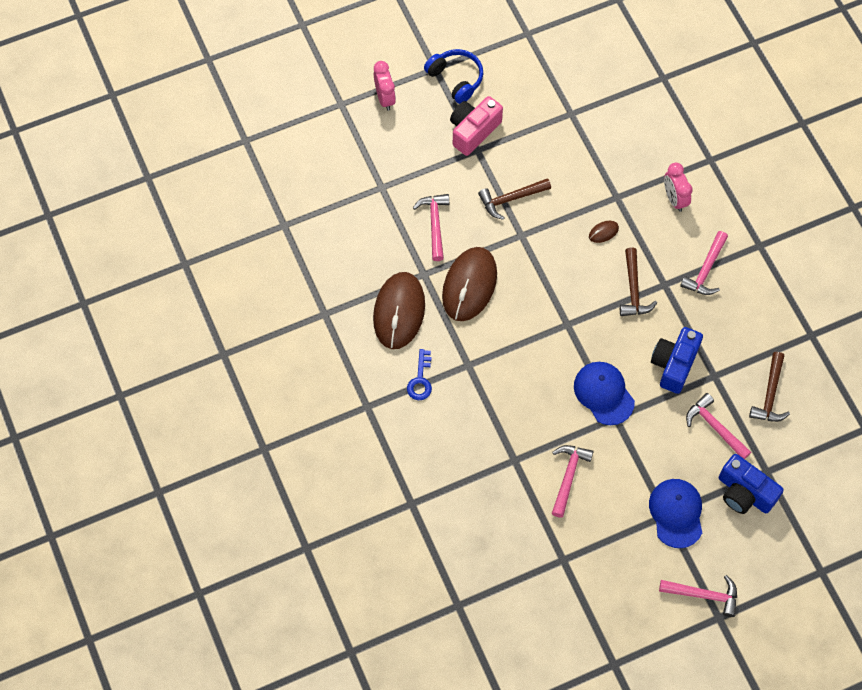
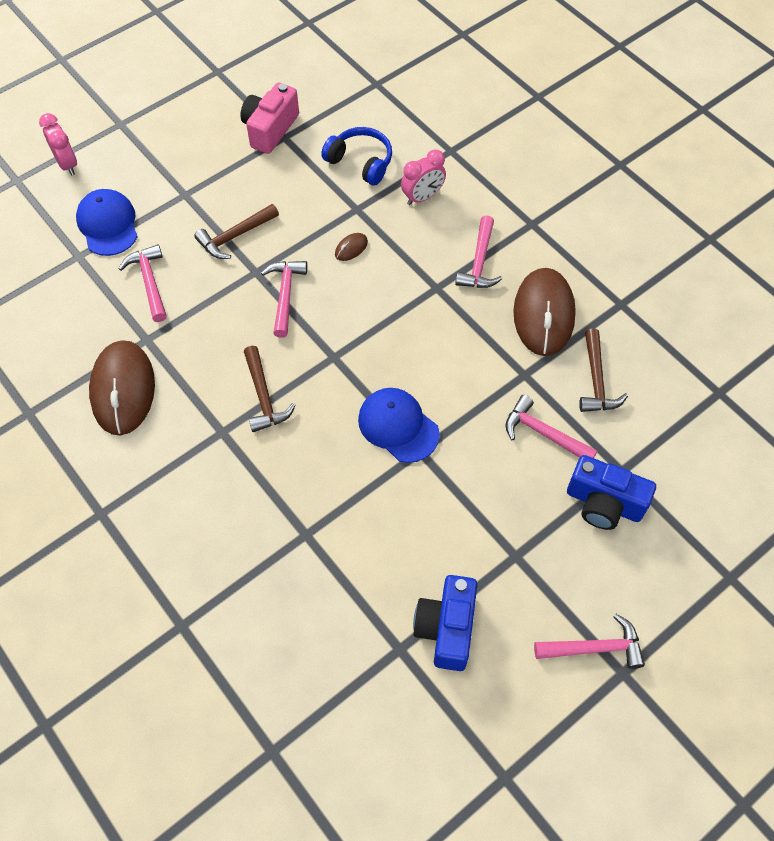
camera: 15 degrees left, 5 degrees down
blue key [407,349,432,400] -> none
blue headphones [424,49,483,104] -> blue headphones moved to [321,127,392,185]
brown mouse [442,247,497,321] -> brown mouse moved to [513,268,576,356]
pink camera [450,96,503,156] -> pink camera moved to [240,82,299,154]
pink hammer [552,445,594,518] -> pink hammer moved to [261,261,307,338]
brown hammer [620,248,657,316] -> brown hammer moved to [244,346,296,432]
blue cap [649,479,702,548] -> blue cap moved to [76,189,138,256]
blue camera [651,327,703,394] -> blue camera moved to [413,575,477,671]
pink clock [664,163,693,212] -> pink clock turned 90 degrees counterclockwise [401,149,446,205]

